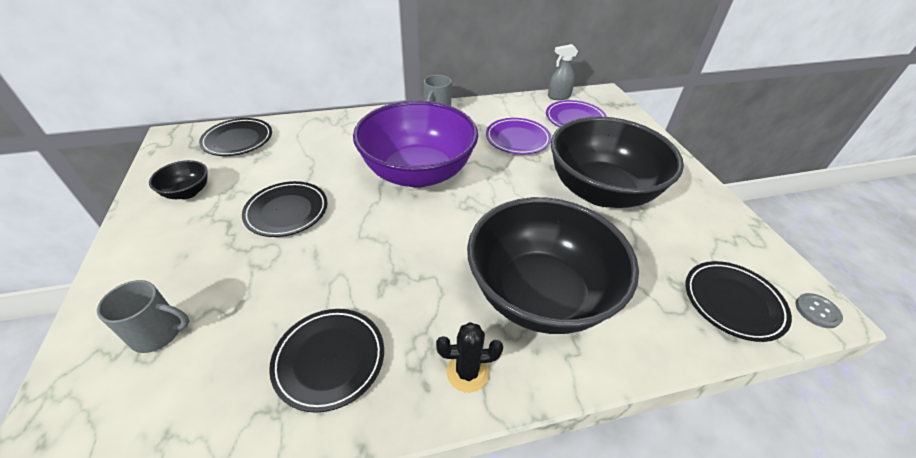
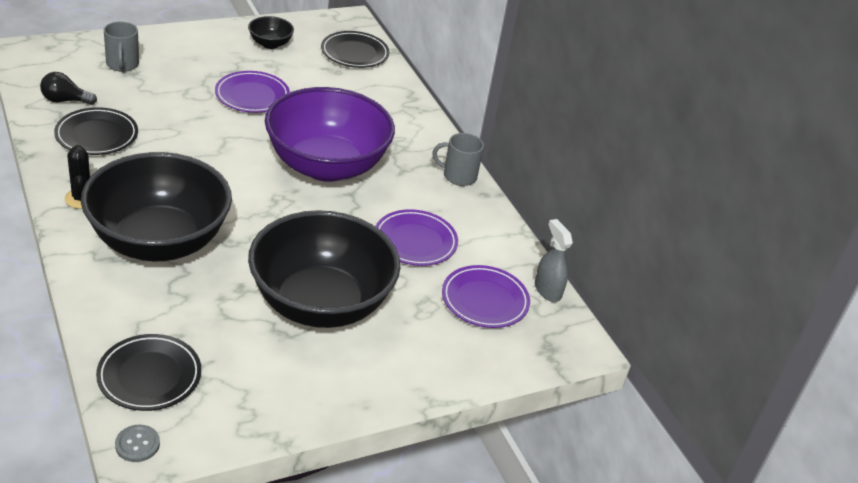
camera: 75 degrees right, 5 degrees down
black plate [242,181,328,237] -> purple plate [215,71,290,113]
none -> black light bulb [40,72,97,105]

